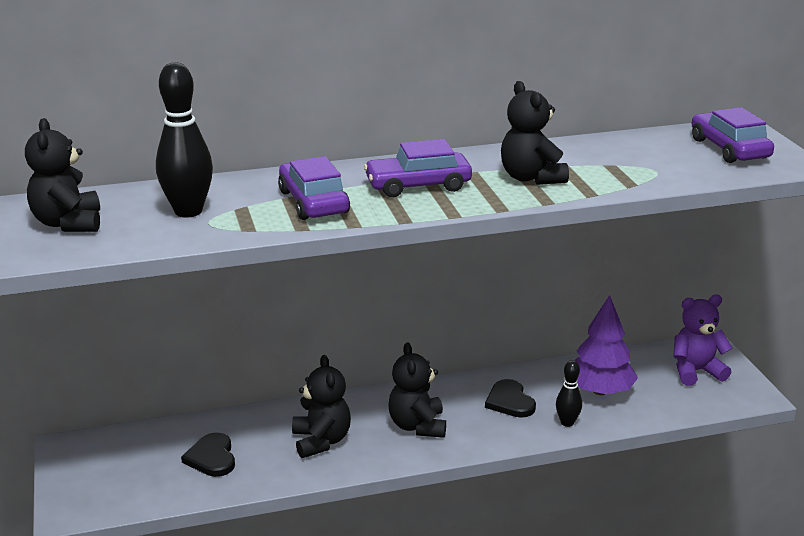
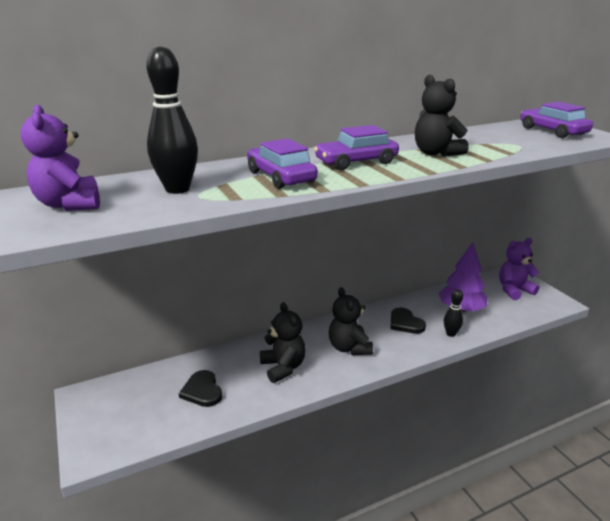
camera: 10 degrees left, 0 degrees up
black teddy bear [25,118,100,232] -> purple teddy bear [20,105,100,211]

